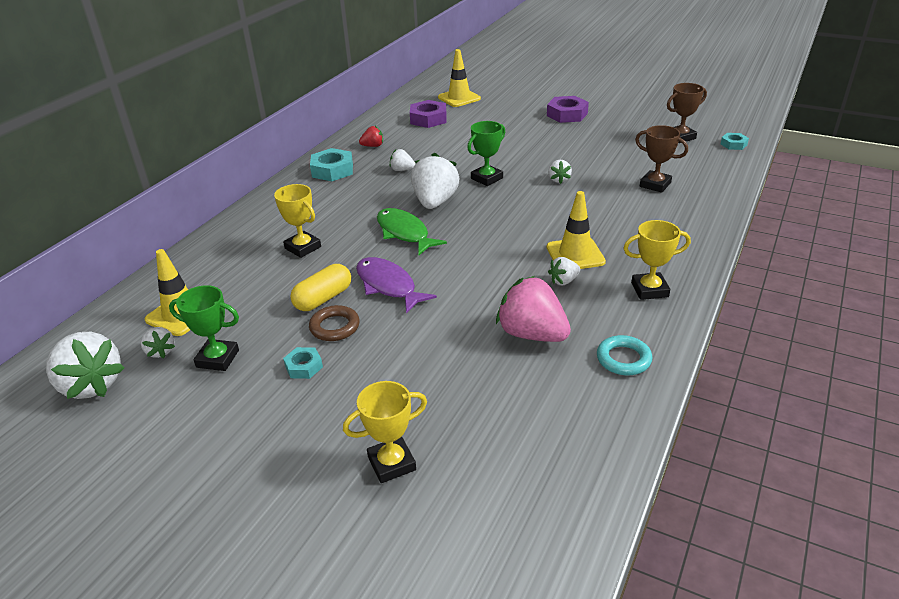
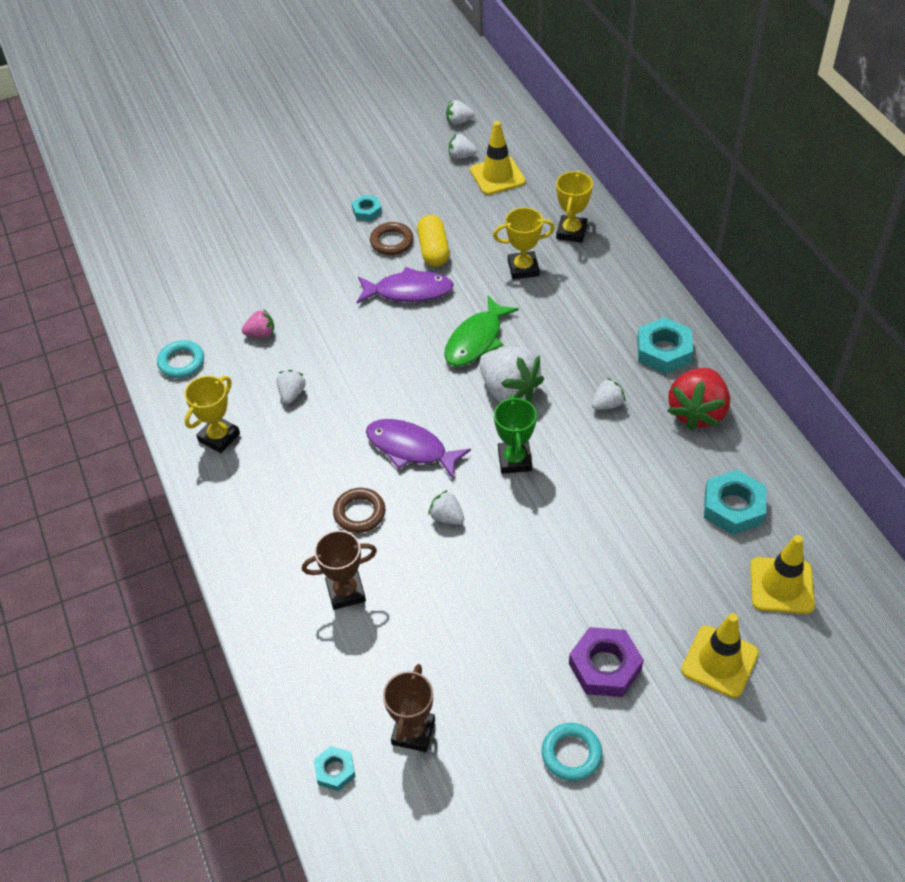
camera: 130 degrees right, 15 degrees up
white strawberry [46,332,125,399] -> white strawberry [446,100,474,125], size x0.49
green trophy [169,285,239,371] -> none
yellow trophy [343,381,427,483] -> yellow trophy moved to [556,171,593,243]
red strawberry [359,126,383,147] -> red strawberry [668,368,730,431], size x2.02
green fish [377,208,447,255] -> green fish turned 120 degrees clockwise [444,296,519,367]
purple nut [410,100,447,128] -> turquoise nut [704,469,766,535]
pink strawberry [496,276,571,342] -> pink strawberry [242,309,274,338], size x0.49
yellow traffic cone [547,191,606,269] -> yellow traffic cone moved to [681,613,759,698]
none -> brown ring [333,488,385,533]
none -> purple fish [366,419,471,479]
none -> turquoise ring [542,723,602,781]

